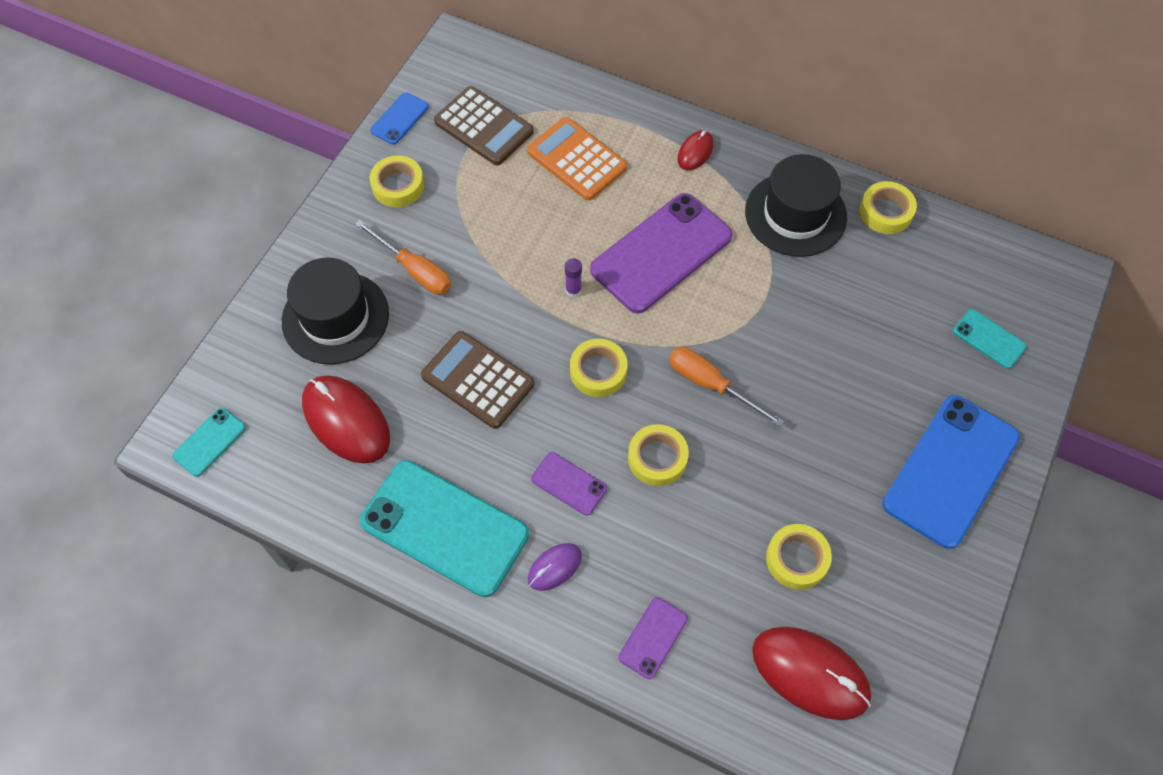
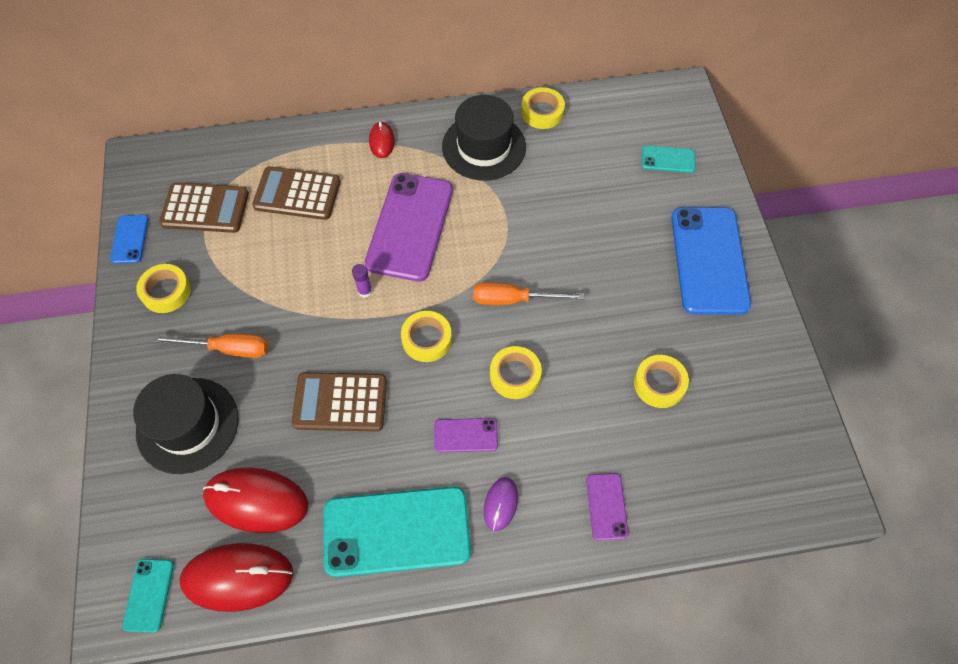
camera: 35 degrees left, 0 degrees up
orange calculator [527,117,627,201] -> brown calculator [252,166,340,220]
red mouse [752,627,871,720] -> red mouse moved to [179,543,293,612]

